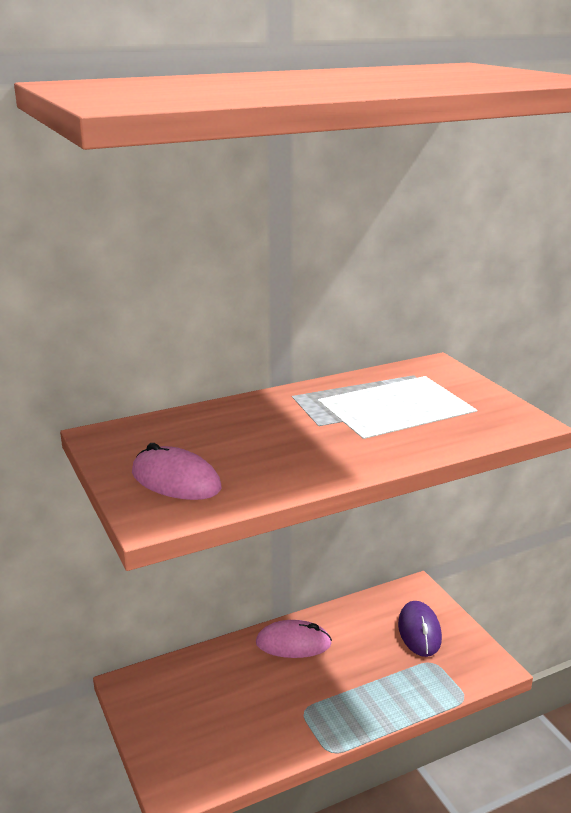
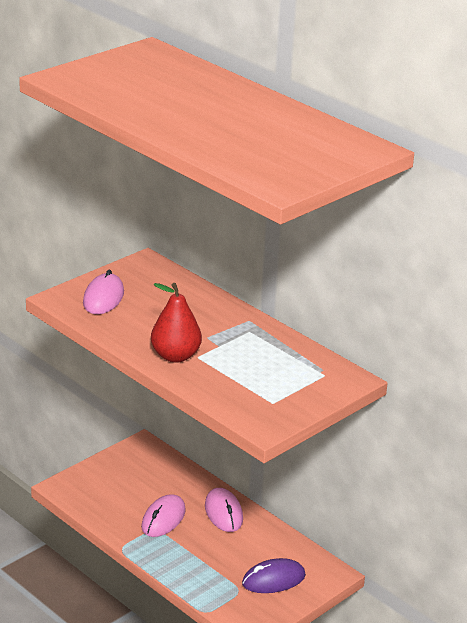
camera: 70 degrees right, 5 degrees up
none -> pink mouse [141,494,186,537]
none -> red pear [151,283,202,363]

